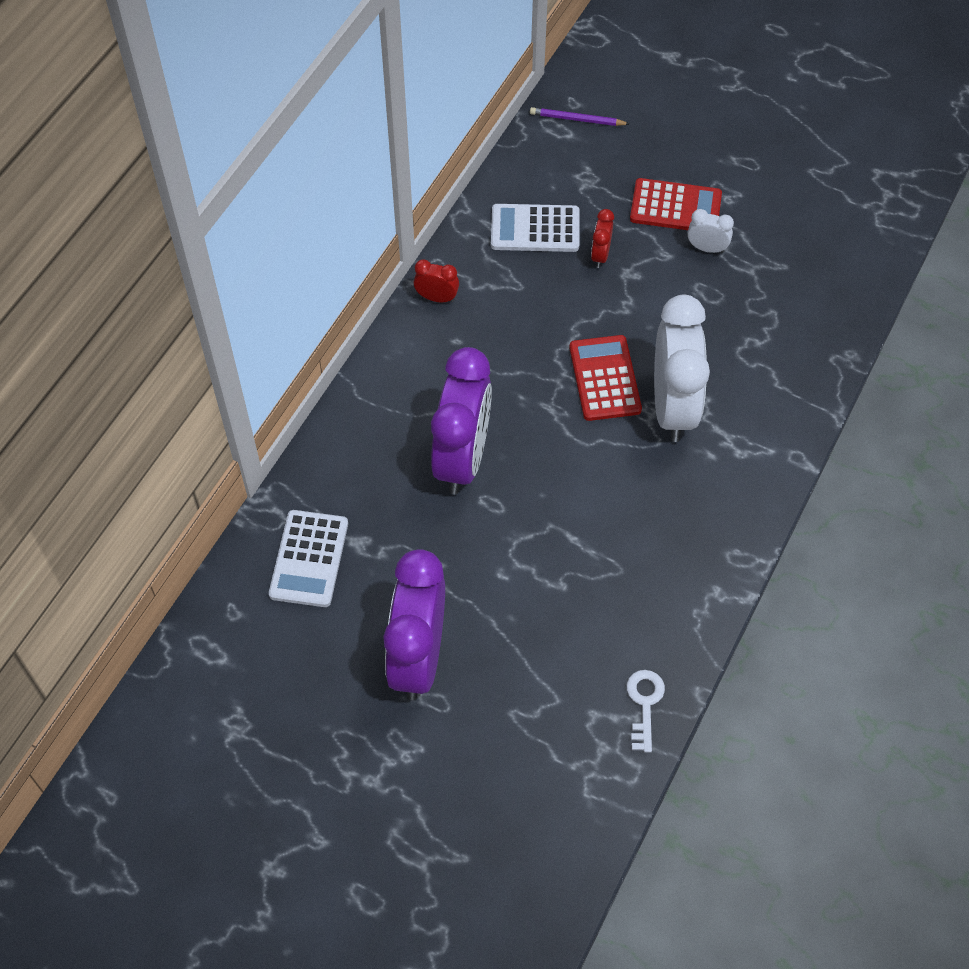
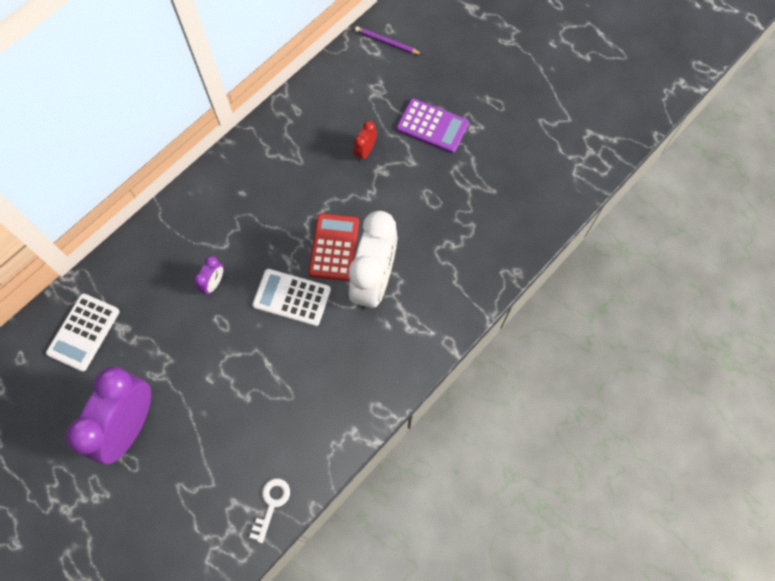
camera: 15 degrees right, 10 degrees up
red clock [414,259,459,302] -> none
purple clock [431,347,492,494] -> purple clock [194,256,224,295], size x0.42
white calculator [491,204,579,252] -> white calculator moved to [252,269,331,326]
red calculator [630,178,722,230] -> purple calculator [396,98,469,153]
white clock [687,209,734,253] -> none

